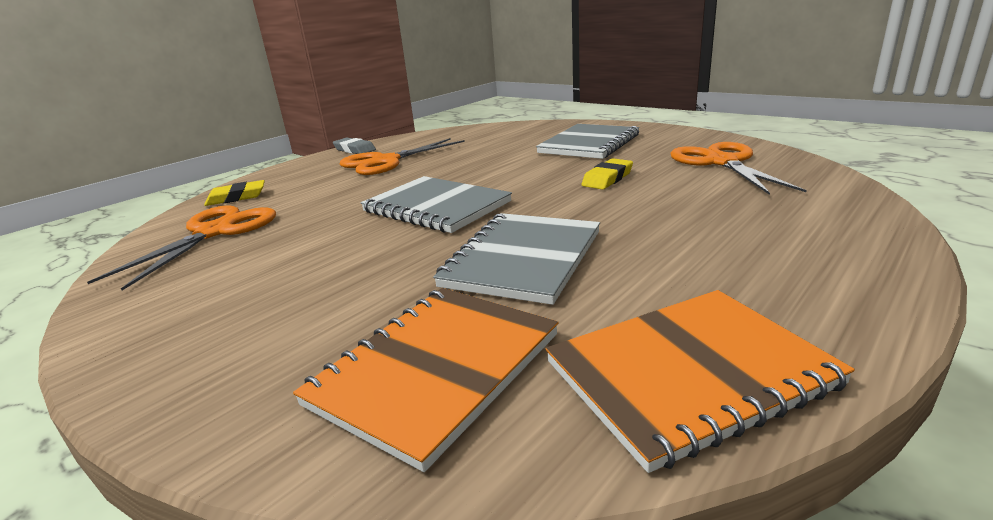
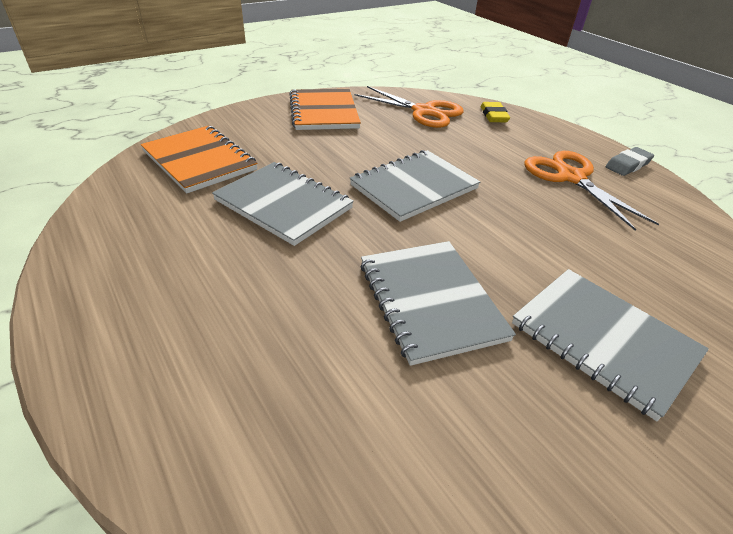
camera: 100 degrees right, 15 degrees up
orange notebook [546,290,855,473] -> orange notebook moved to [289,89,361,130]
yellow eraser [582,158,633,190] -> grey notebook [360,241,516,366]
orange scissors [670,142,807,195] -> none

